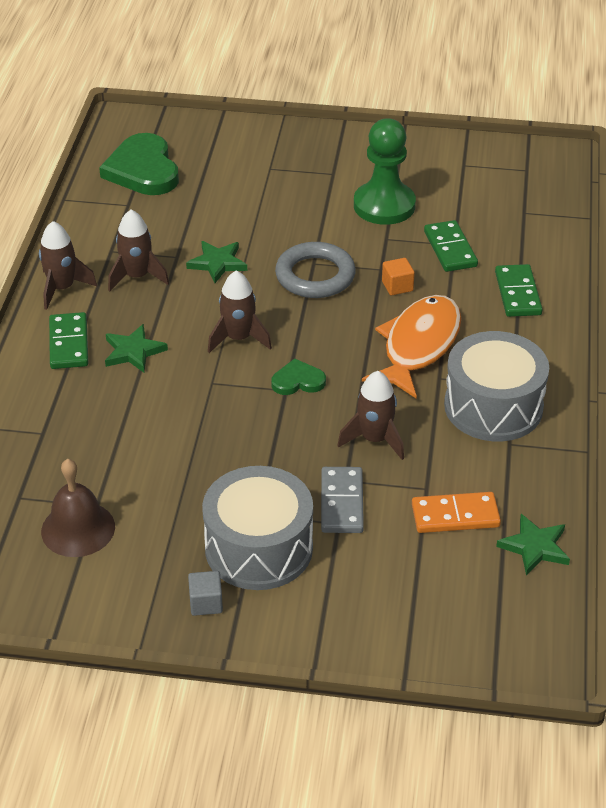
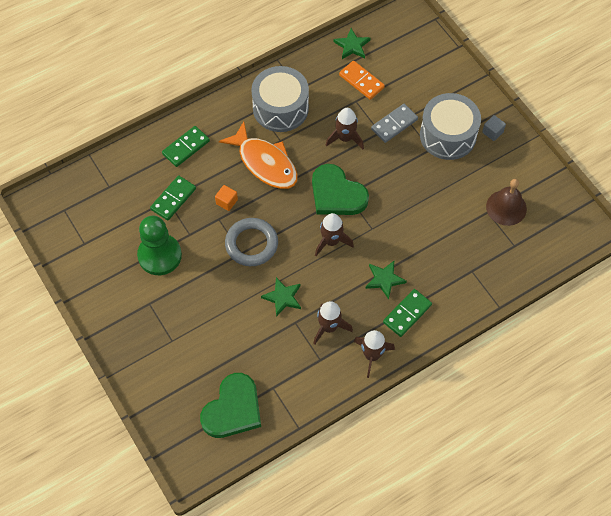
camera: 130 degrees left, 20 degrees up
green heart [271,358,326,395] -> green heart [312,164,369,215], size x1.94
orange fish [362,295,462,399] -> orange fish turned 120 degrees counterclockwise [219,122,298,189]

